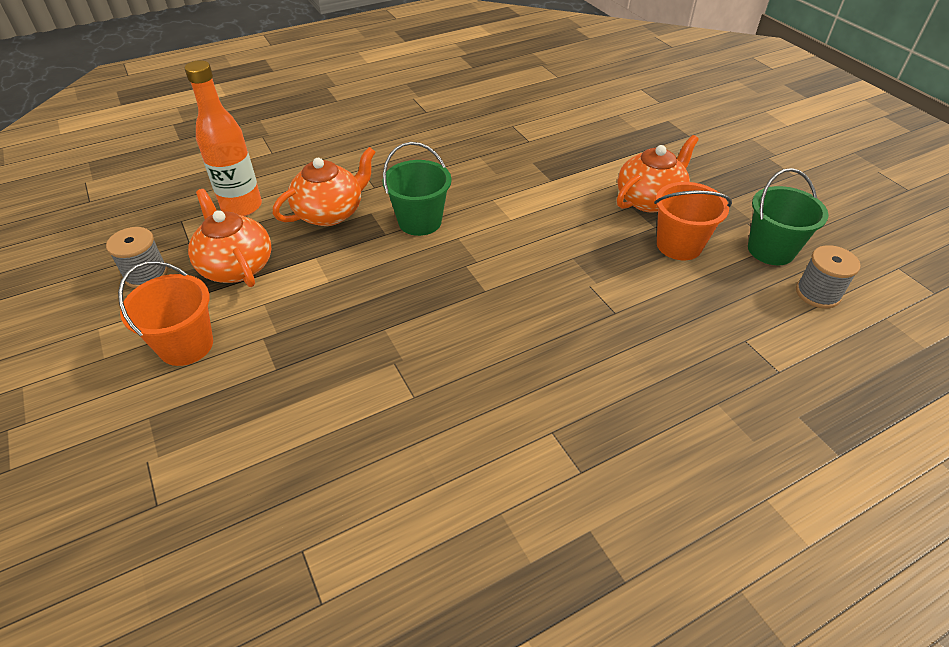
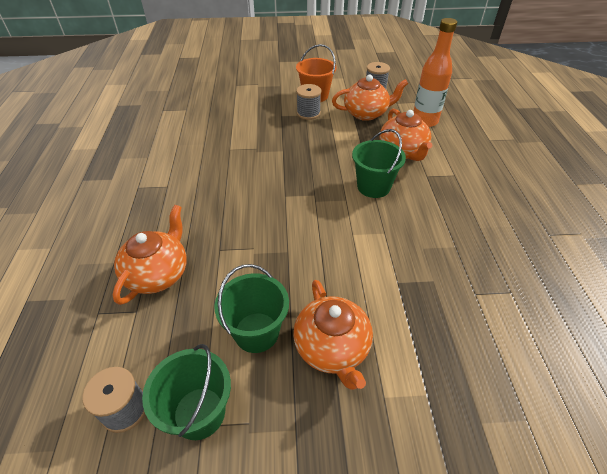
camera: 115 degrees right, 0 degrees up
orange bucket [654,182,732,260] -> green bucket [214,264,289,353]
none -> orange teapot [113,205,187,305]
none -> grey spool [296,84,321,120]

